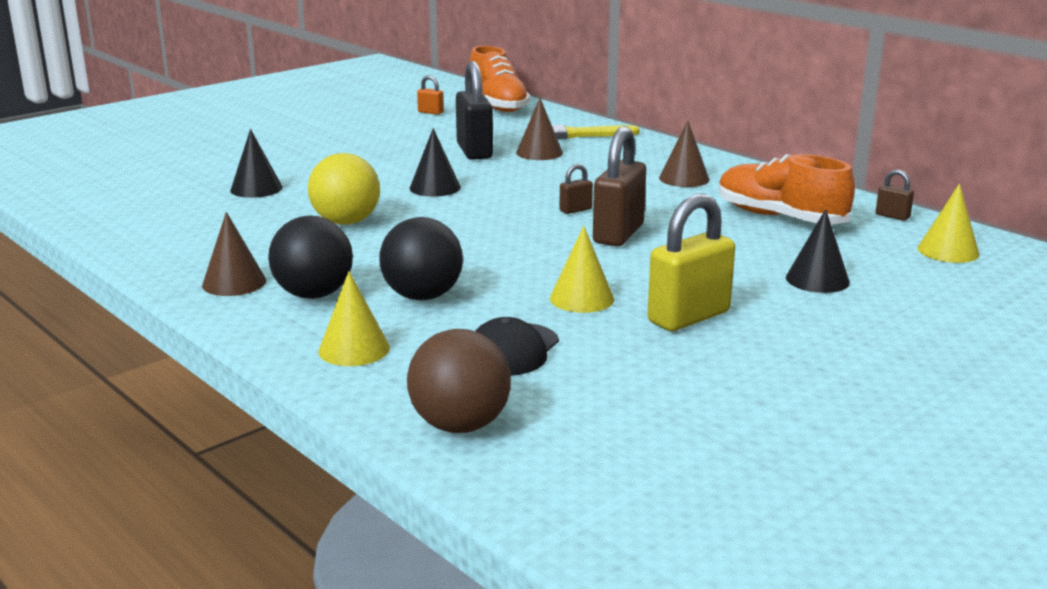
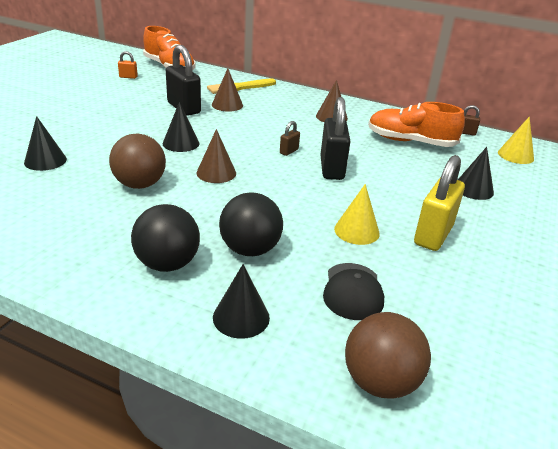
camera: 25 degrees left, 10 degrees up
brown cone [202,212,266,296] -> brown cone moved to [196,129,236,183]
yellow ball [308,153,380,225] -> brown ball [109,133,166,189]
yellow cone [319,271,390,366] -> black cone [213,264,270,339]
brown padlock [593,126,646,246] -> black padlock [320,97,351,180]

